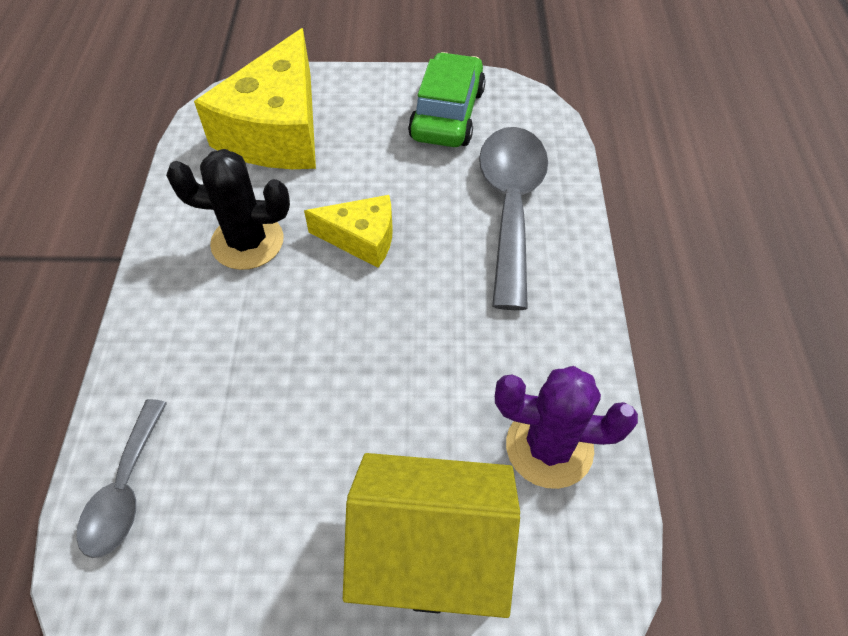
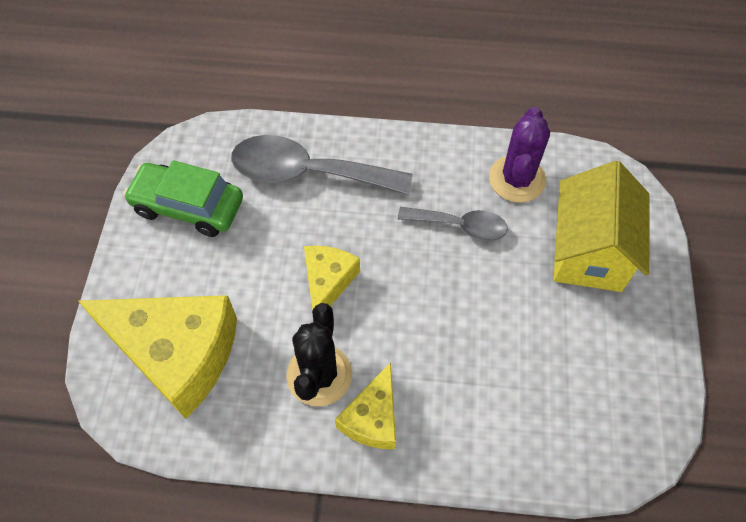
camera: 85 degrees left, 5 degrees up
grey spoon [76,399,167,558] -> grey spoon moved to [398,207,508,241]
none -> yellow cheese [335,362,396,449]

